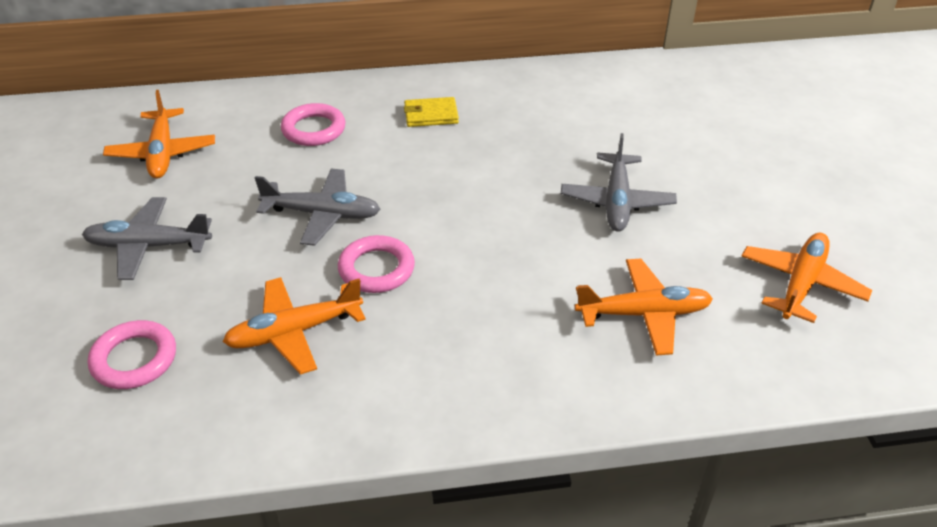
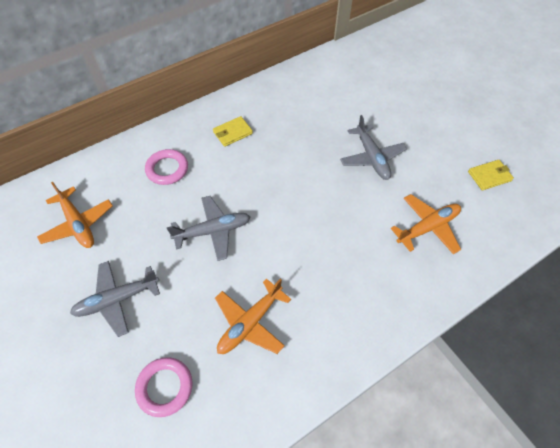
camera: 25 degrees left, 15 degrees up
pink ring [338,235,415,293] -> none
orange plane [742,233,872,323] -> yellow wallet [468,160,514,190]

